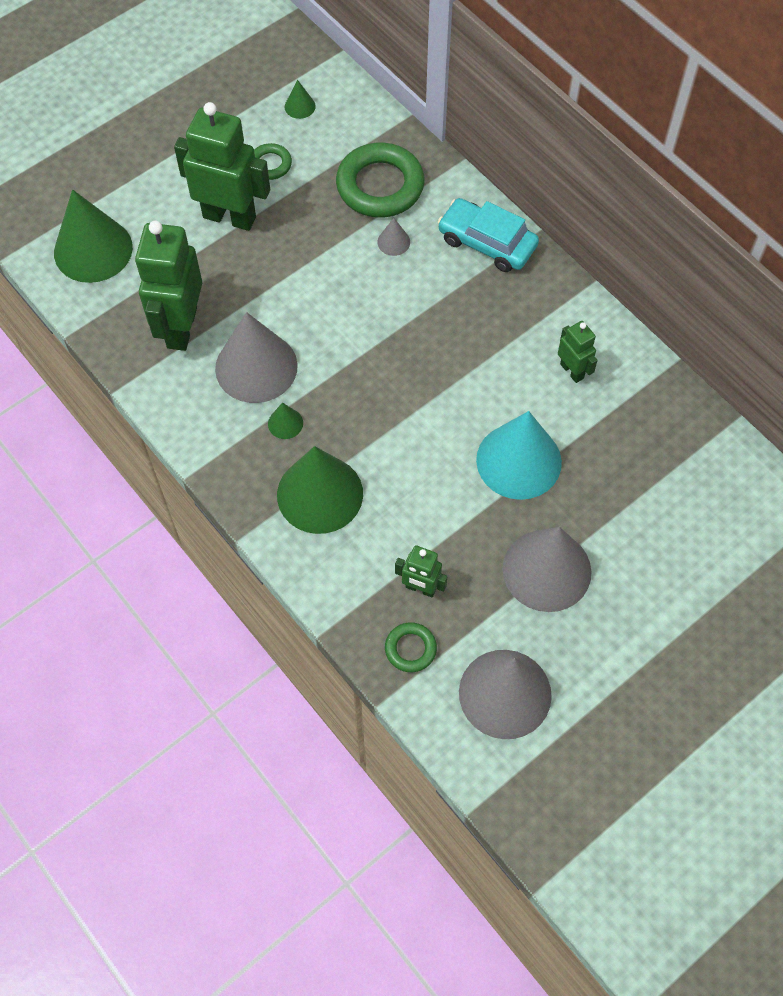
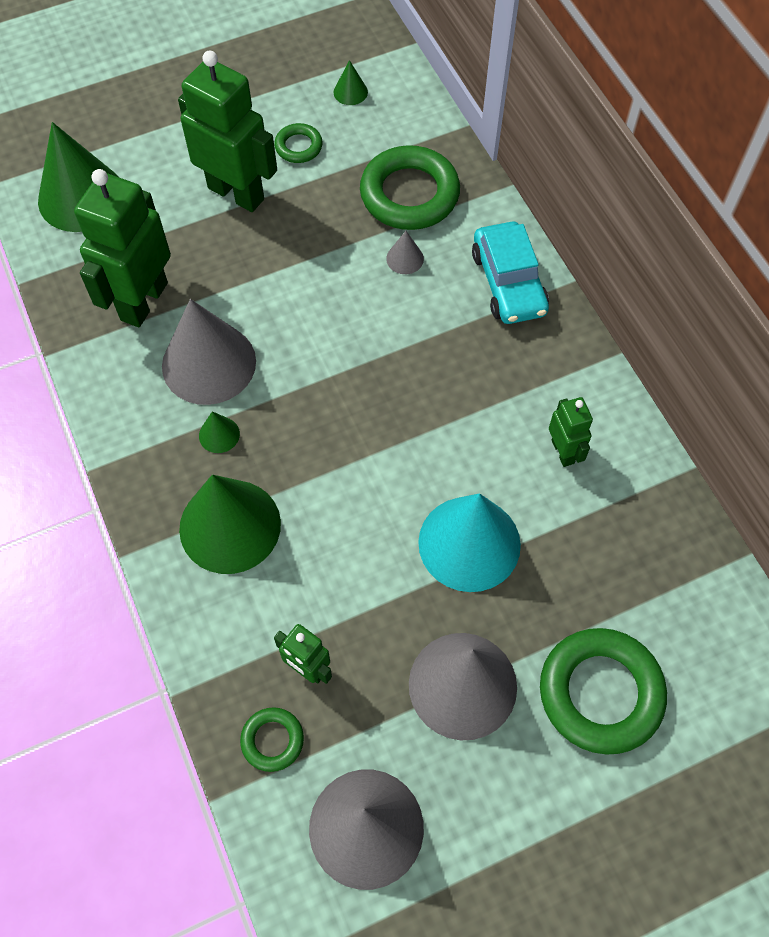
camera: 15 degrees right, 0 degrees up
turquoise car [438,198,539,272] -> turquoise car turned 150 degrees counterclockwise [472,222,549,324]
none -> green ring [540,628,667,755]

